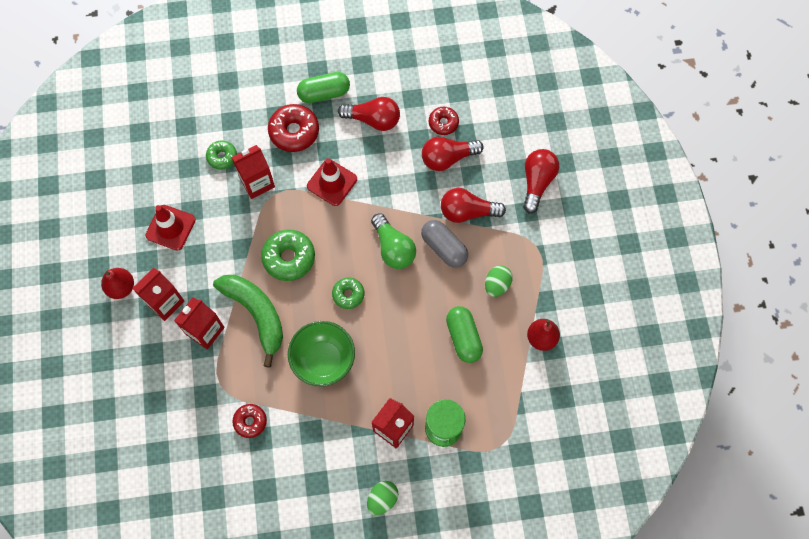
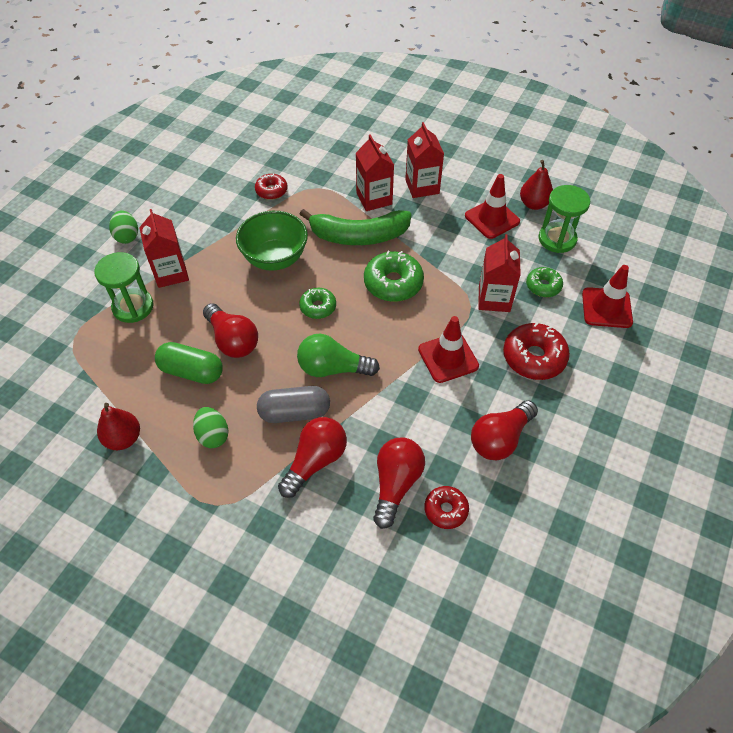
camera: 125 degrees right, 15 degrees down
red pear [101,268,134,299] -> red pear moved to [520,160,553,210]
green capsule [297,72,350,103] -> none
red light bulb [523,149,559,213] -> red light bulb moved to [203,303,258,358]
none -> green hourglass [538,185,590,253]
none -> red traffic cone [582,265,633,328]

